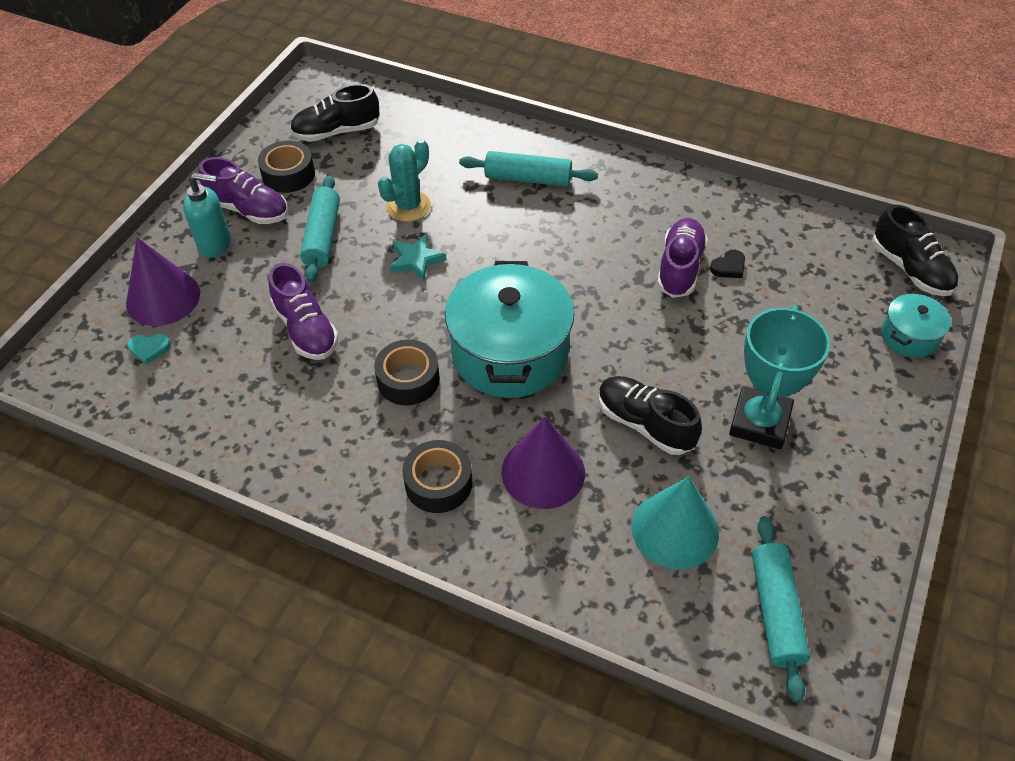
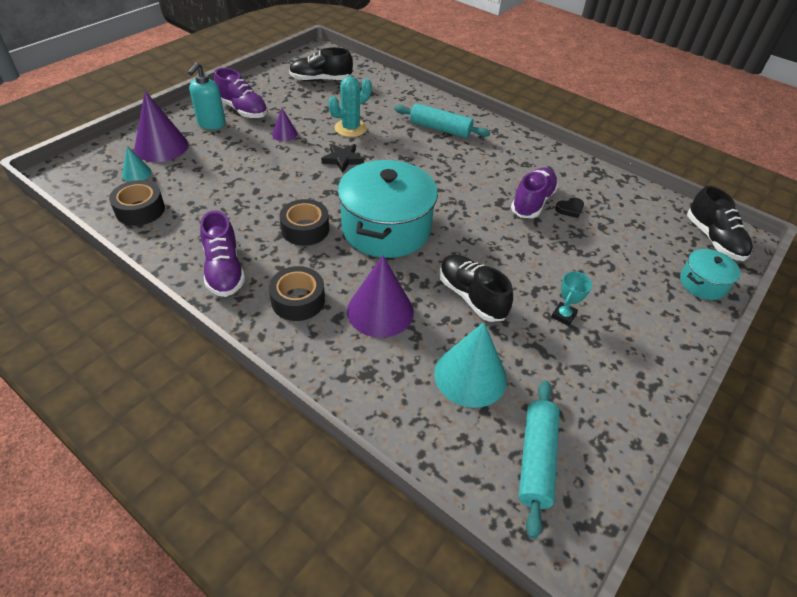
camera: 10 degrees right, 5 degrees down
turquoise heart [127,334,171,365] -> turquoise cone [122,146,152,182]
turquoise soap dispenser [183,173,231,258] -> turquoise soap dispenser turned 90 degrees clockwise [188,62,226,130]
black tape [258,140,315,193] -> black tape moved to [109,180,165,226]
purple shoe [269,263,339,360] -> purple shoe moved to [200,211,245,297]
turquoise rolling pin [300,175,340,283] -> purple cone [272,108,298,141]
turquoise star [390,234,447,281] -> black star [321,144,364,173]
turquoise trophy [729,305,830,449] -> turquoise trophy [551,272,592,326], size x0.46

